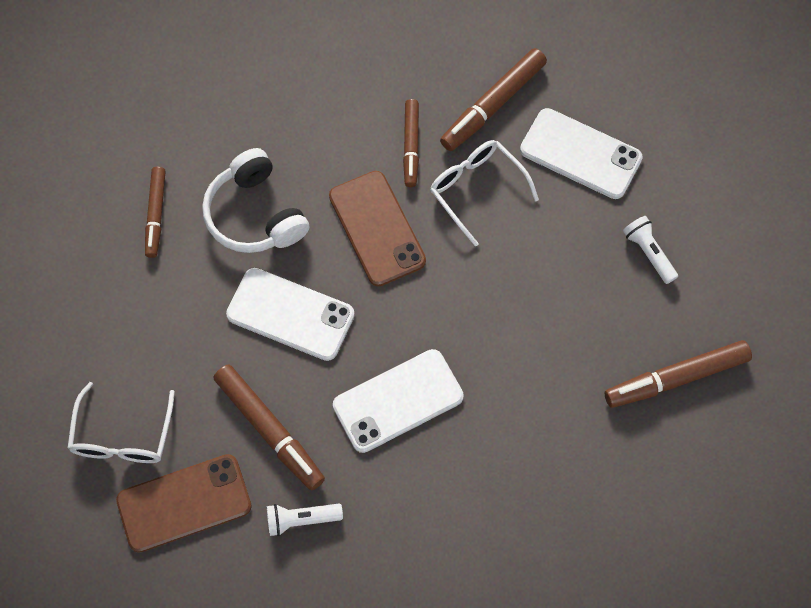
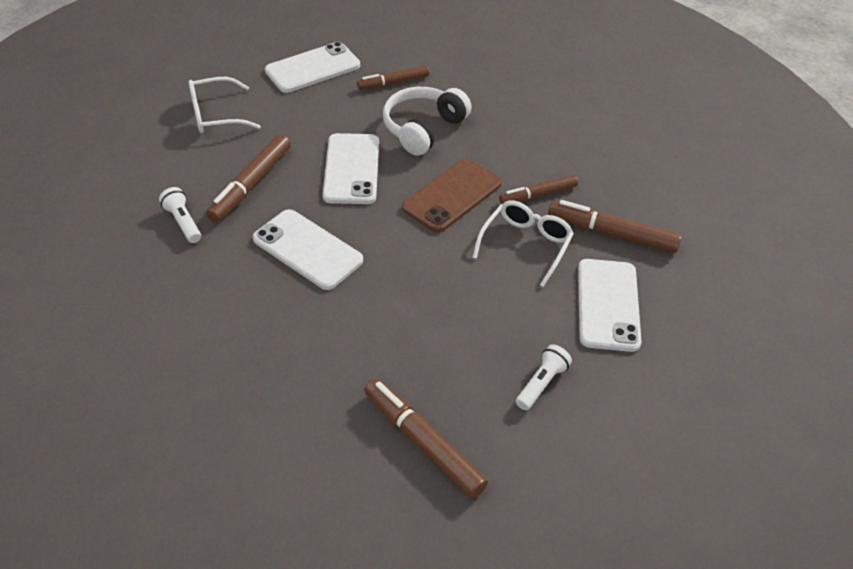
camera: 65 degrees right, 20 degrees down
brown phone [116,454,252,553] -> none
none -> white phone [265,42,360,93]

